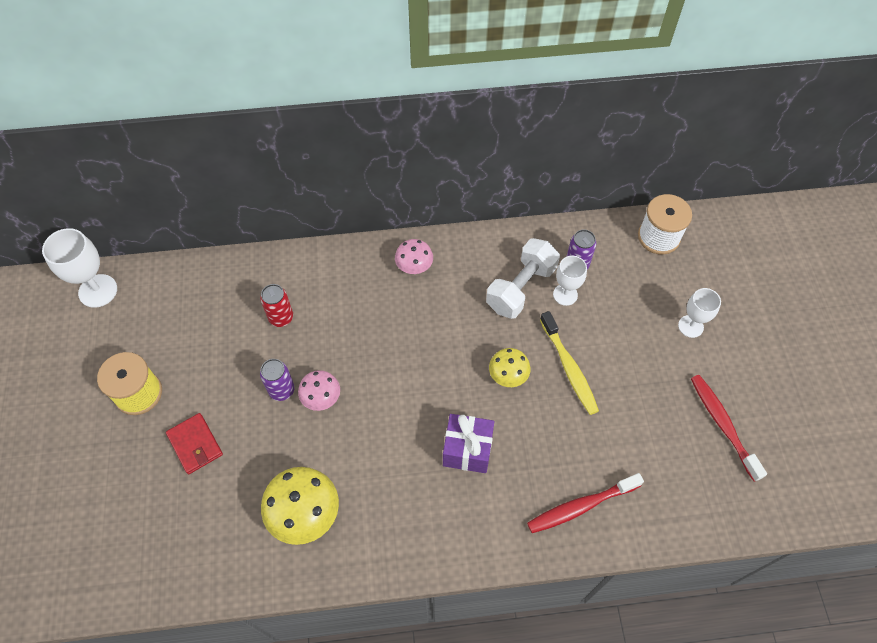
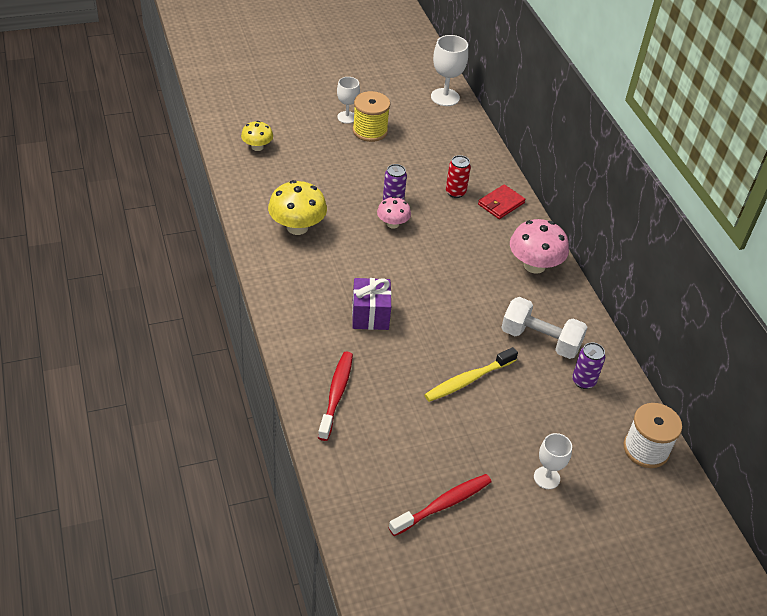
camera: 75 degrees right, 15 degrees down
red wallet [166,413,223,474] -> red wallet moved to [478,184,526,219]
pink mushroom [395,239,433,274] -> pink mushroom [510,219,569,274], size x1.69
yellow mushroom [489,348,531,387] -> yellow mushroom moved to [241,121,273,151]
red toothbrush [527,473,644,533] -> red toothbrush turned 45 degrees clockwise [318,352,353,441]
white goblet [553,256,587,306] -> white goblet moved to [337,77,360,124]

